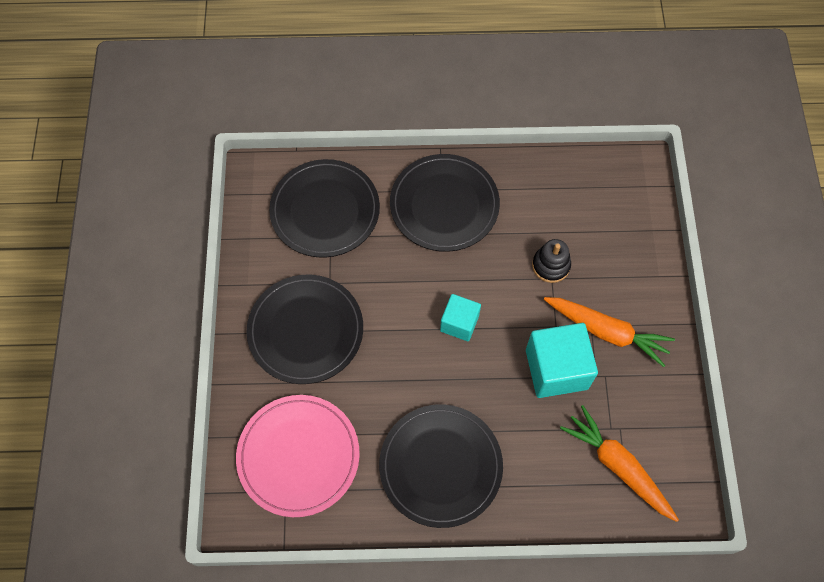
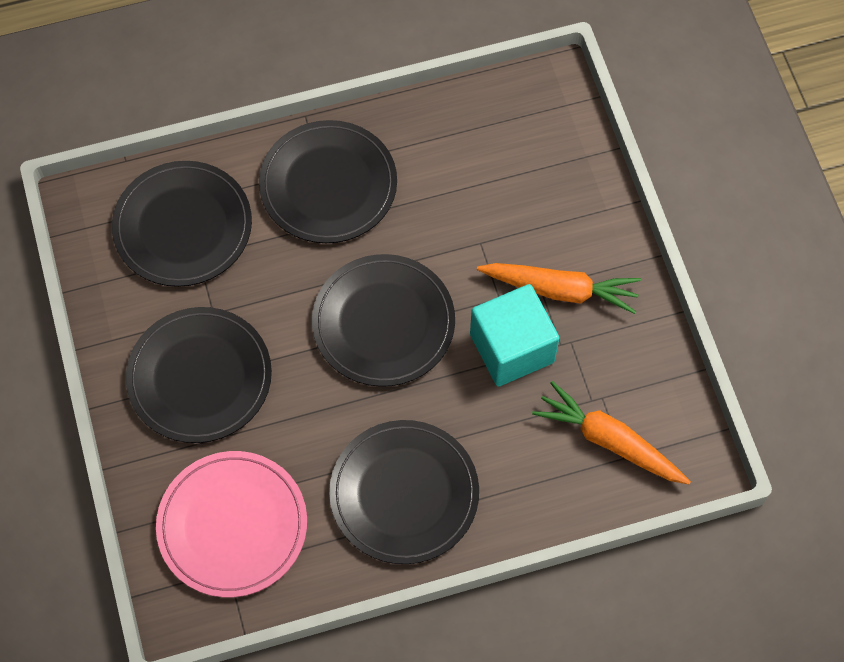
camera: 15 degrees left, 0 degrees up
turquoise cube [440,294,481,341] -> black plate [312,254,455,387]
black stacking toy [532,239,571,283] -> none

